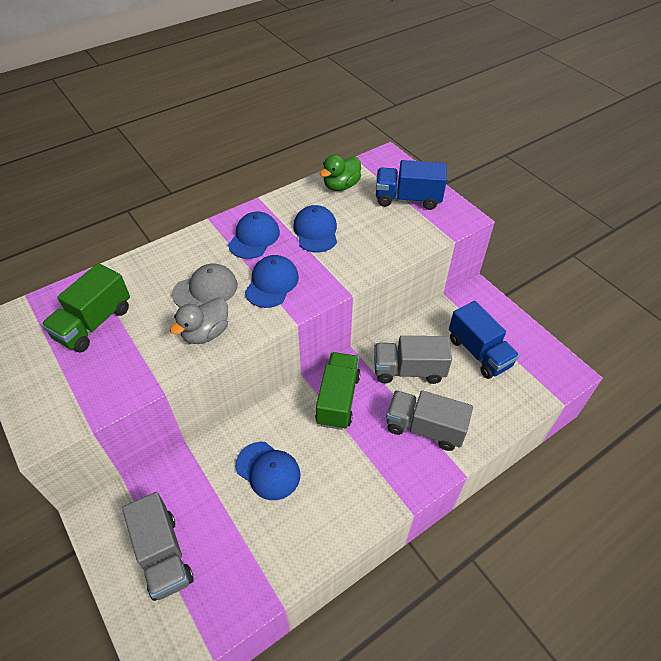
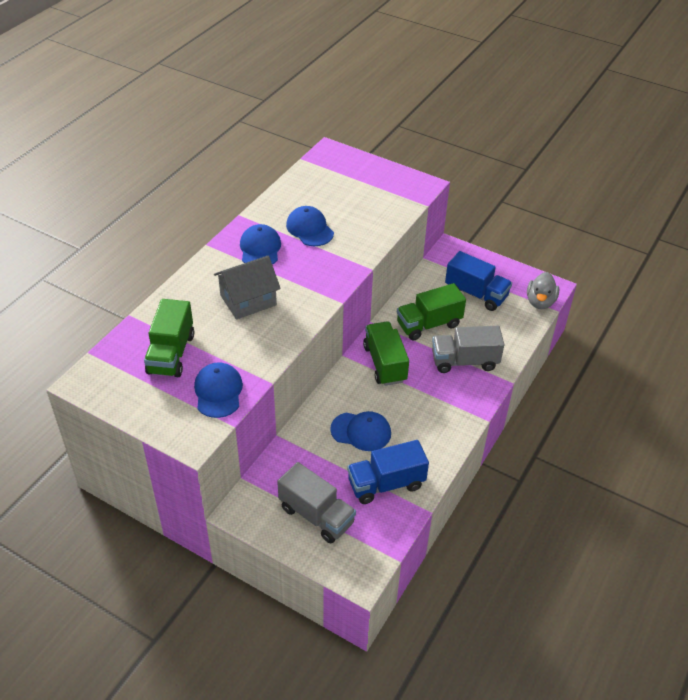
camera: 25 degrees left, 5 degrees down
grey duck [170,297,228,344] -> grey duck moved to [527,272,559,309]
grey cap [172,263,238,307] -> grey house [214,256,281,319]
blue cap [245,255,299,308] -> blue cap moved to [194,362,243,418]
green duck [320,155,361,191] -> none
grey truck [374,336,452,384] -> green truck [397,283,466,340]
blue truck [376,160,447,210] -> blue truck moved to [347,440,429,504]

